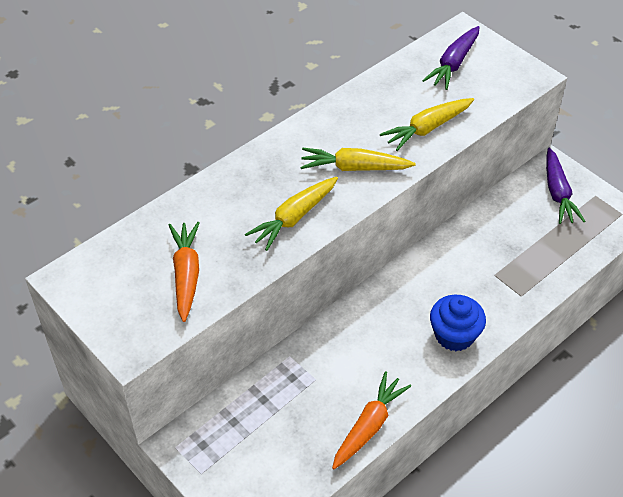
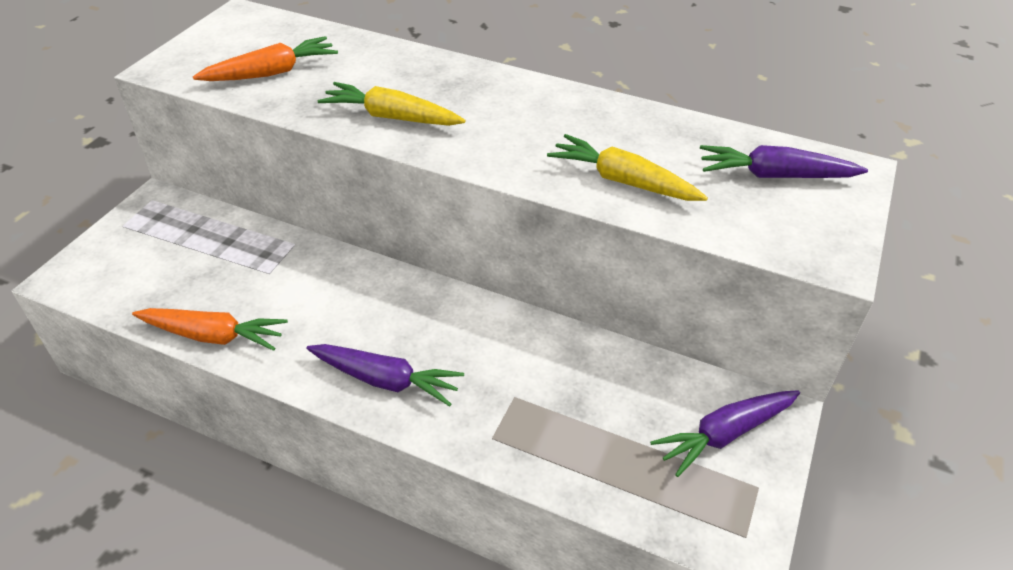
camera: 65 degrees right, 5 degrees down
yellow carrot [301,148,416,171] -> none
blue cupcake [430,295,486,351] -> purple carrot [306,344,464,406]

